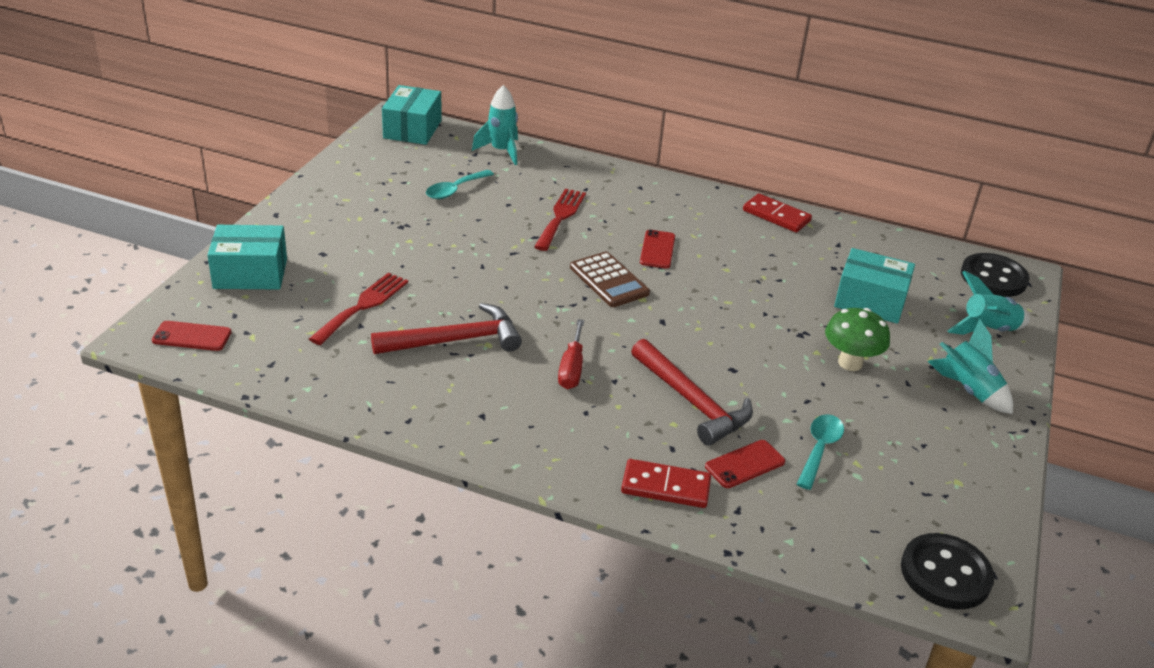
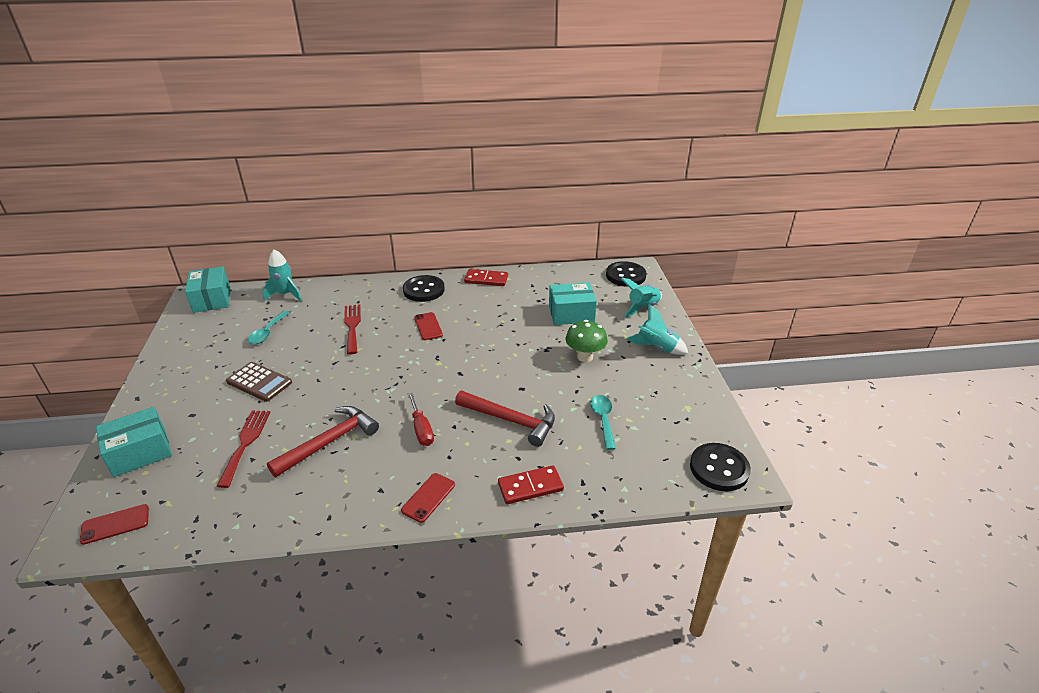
camera: 25 degrees left, 0 degrees up
brown calculator [570,252,650,307] -> brown calculator moved to [226,362,292,402]
red phone [705,440,785,488] -> red phone moved to [401,473,455,523]
none -> black button [403,275,445,302]

